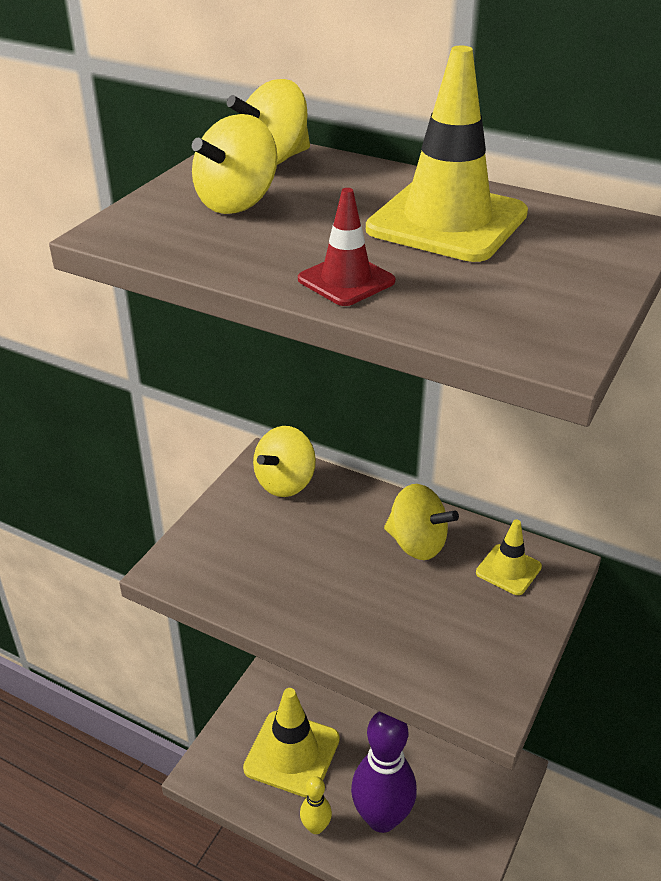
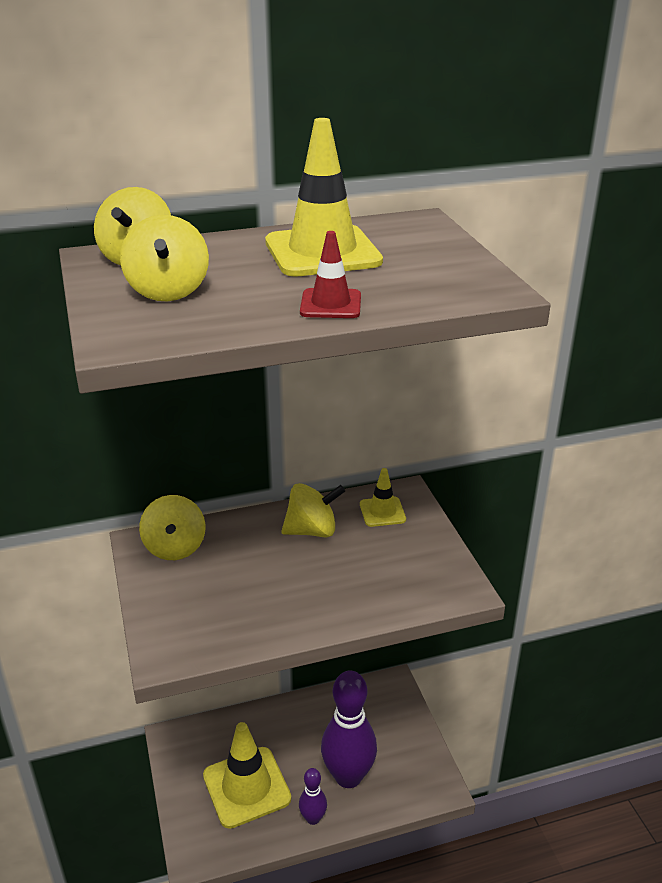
camera: 45 degrees left, 5 degrees down
yellow bowling pin [300,776,332,834] -> purple bowling pin [299,768,327,825]

